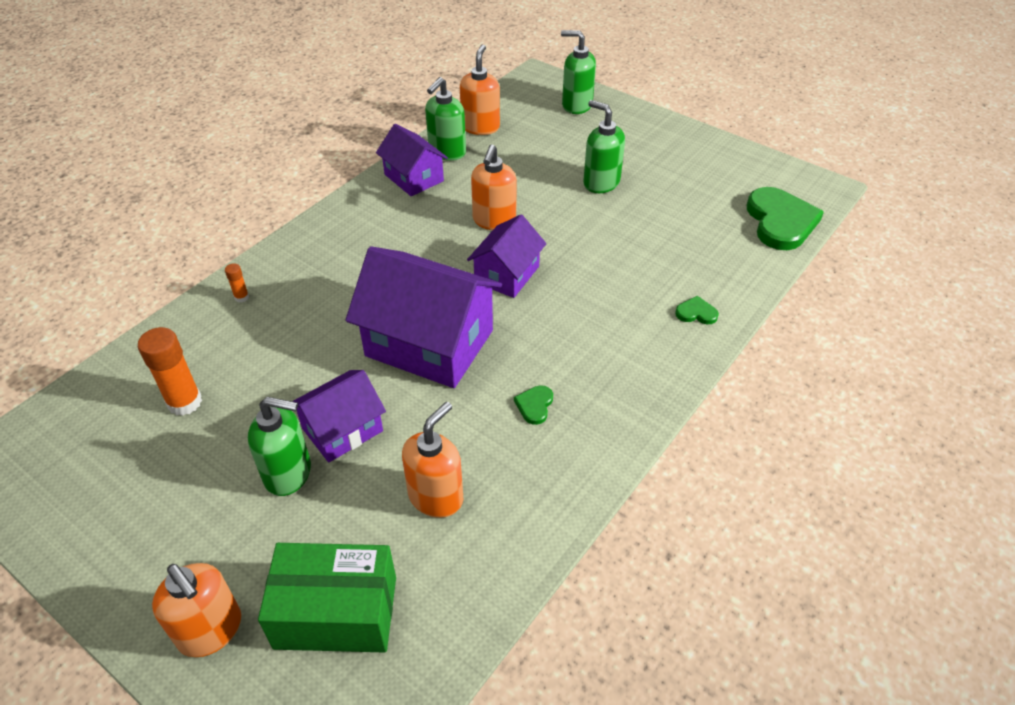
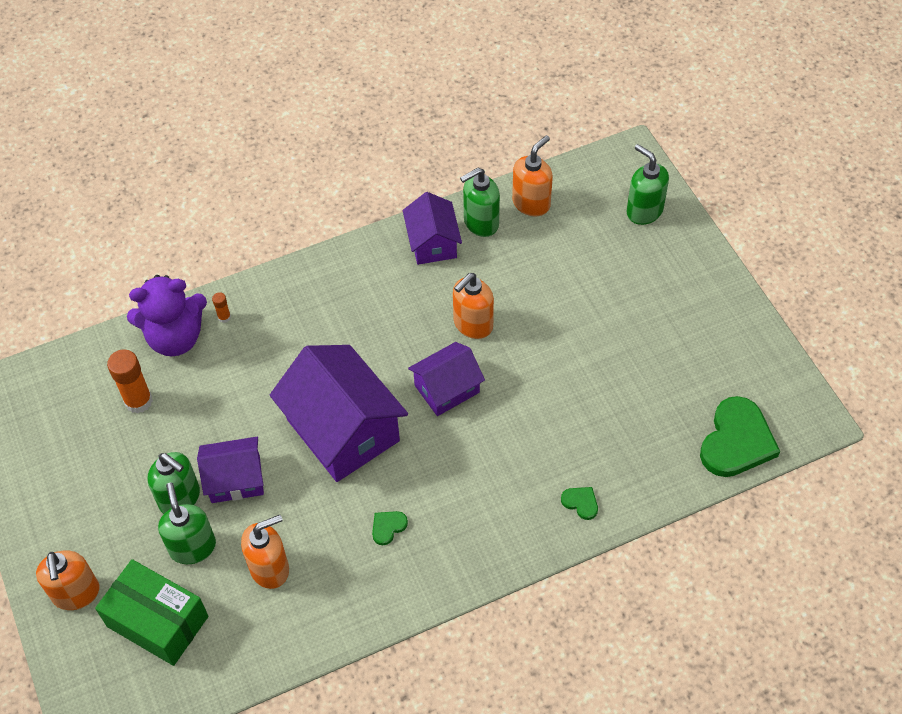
camera: 30 degrees right, 10 degrees up
green soap dispenser [583,100,625,193] -> green soap dispenser moved to [158,483,216,564]
none -> purple teddy bear [127,275,207,356]

